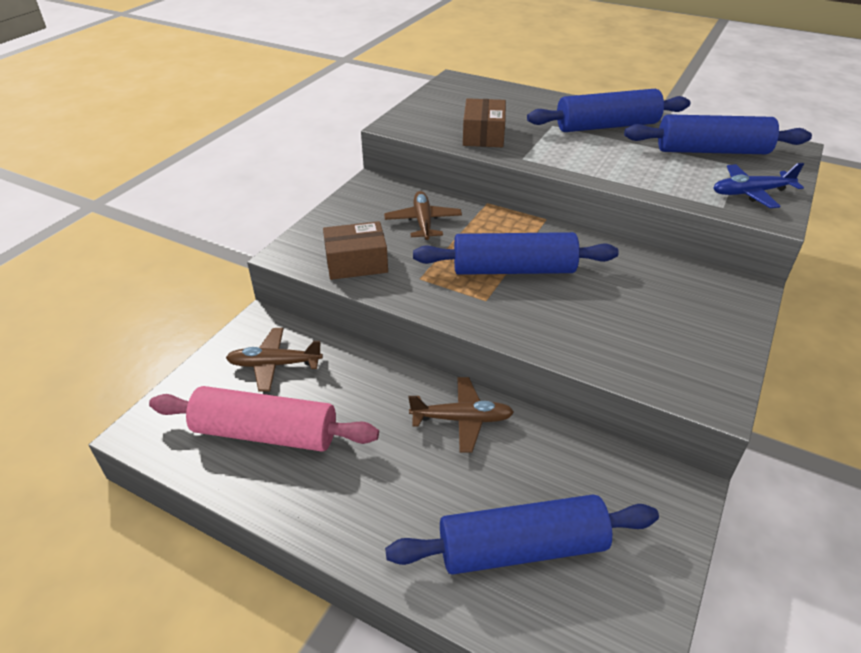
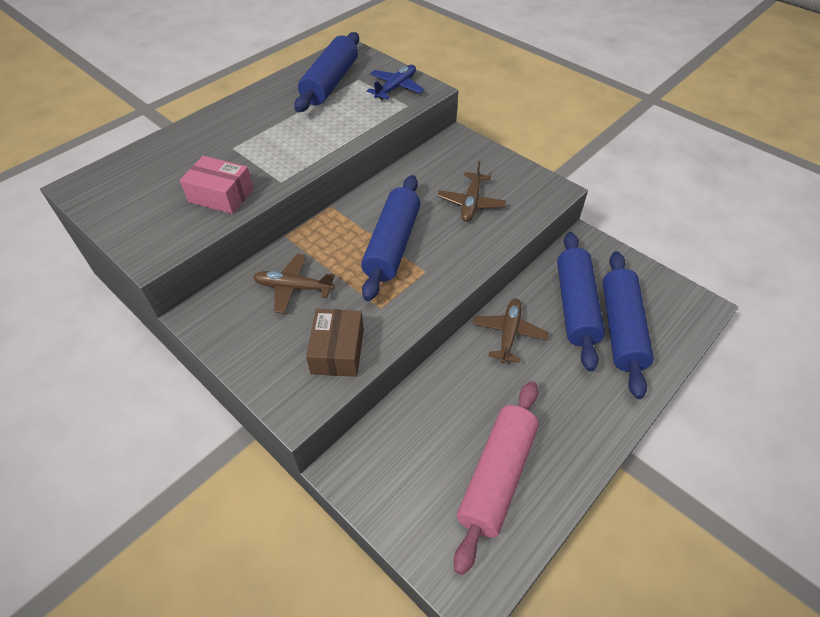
camera: 75 degrees left, 10 degrees up
brown plane [226,328,323,392] -> brown plane moved to [437,161,506,222]
brown box [463,98,506,147] -> pink box [180,156,254,214]
blue rolling pin [527,89,690,132] -> blue rolling pin moved to [557,232,605,372]
blue plane [714,163,804,208] -> blue plane turned 150 degrees counterclockwise [367,65,424,100]

